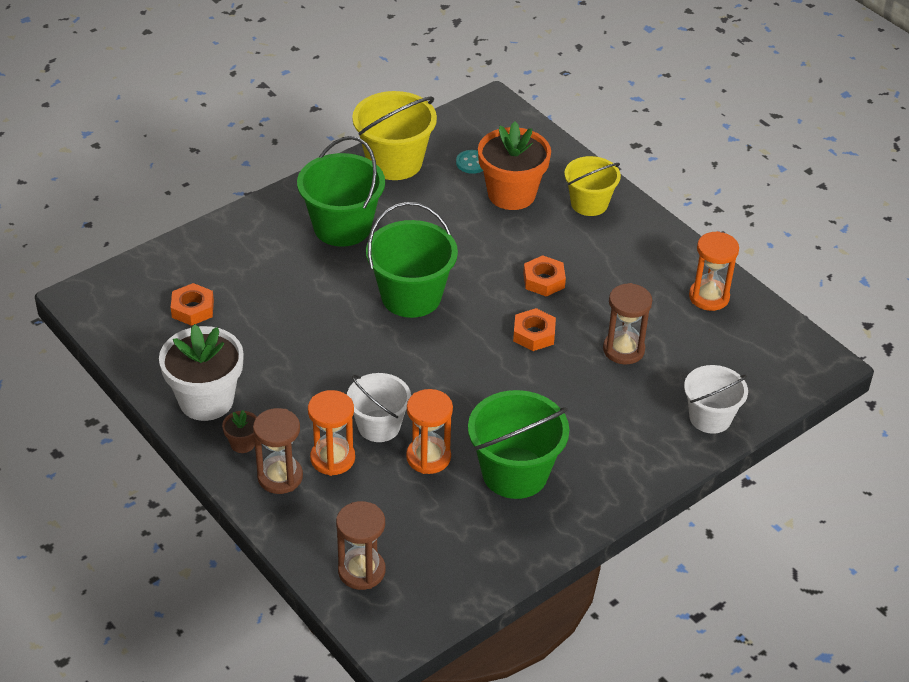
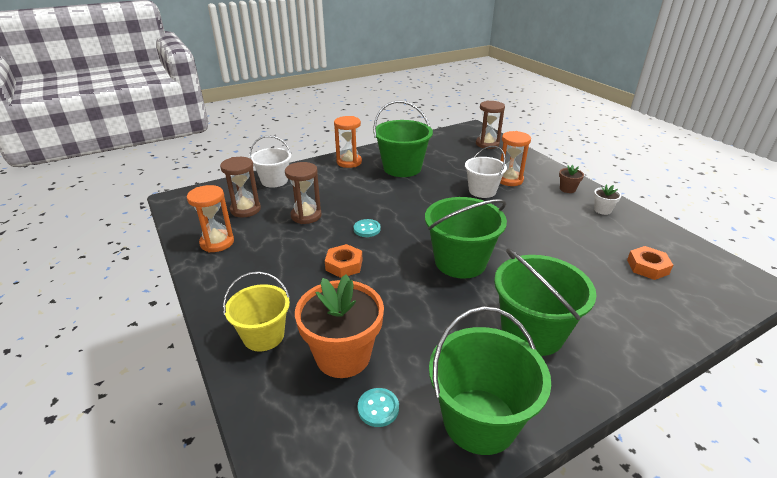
camera: 170 degrees left, 10 degrees down
white flower pot [159,324,244,421] -> white flower pot [594,185,621,215], size x0.44
brown hourglass [253,408,303,494] -> brown hourglass moved to [220,157,261,217]
yellow bucket [352,91,437,180] -> green bucket [429,307,551,455]
orange hourglass [406,389,453,474] -> orange hourglass moved to [334,116,362,168]
orange nut [513,308,556,351] -> turquoise button [354,219,381,237]

